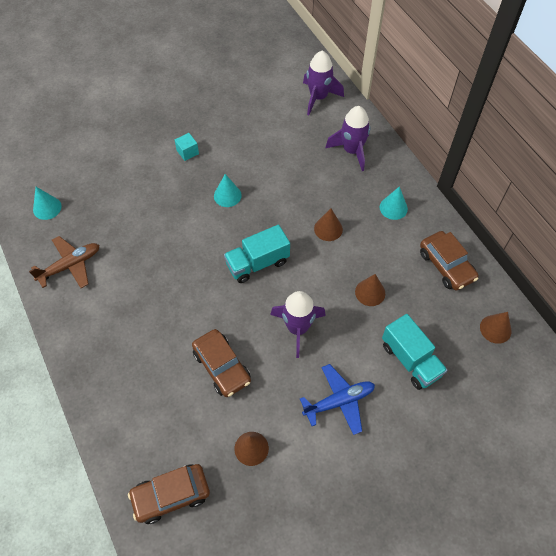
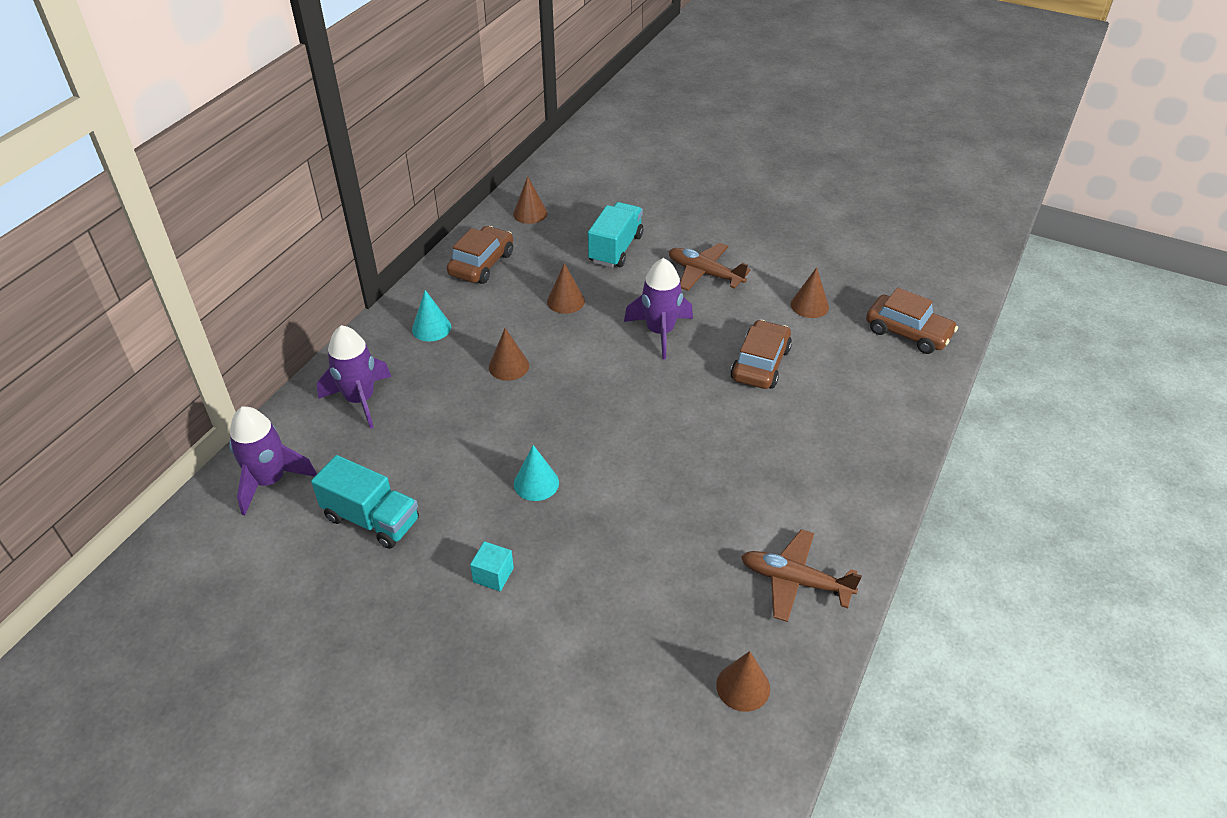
camera: 125 degrees left, 15 degrees down
turquoise cone [33,187,62,220] -> brown cone [716,651,770,712]
turquoise truck [224,225,290,283] -> turquoise truck moved to [311,455,419,549]
blue plane [300,364,375,435] -> brown plane [669,243,751,291]

